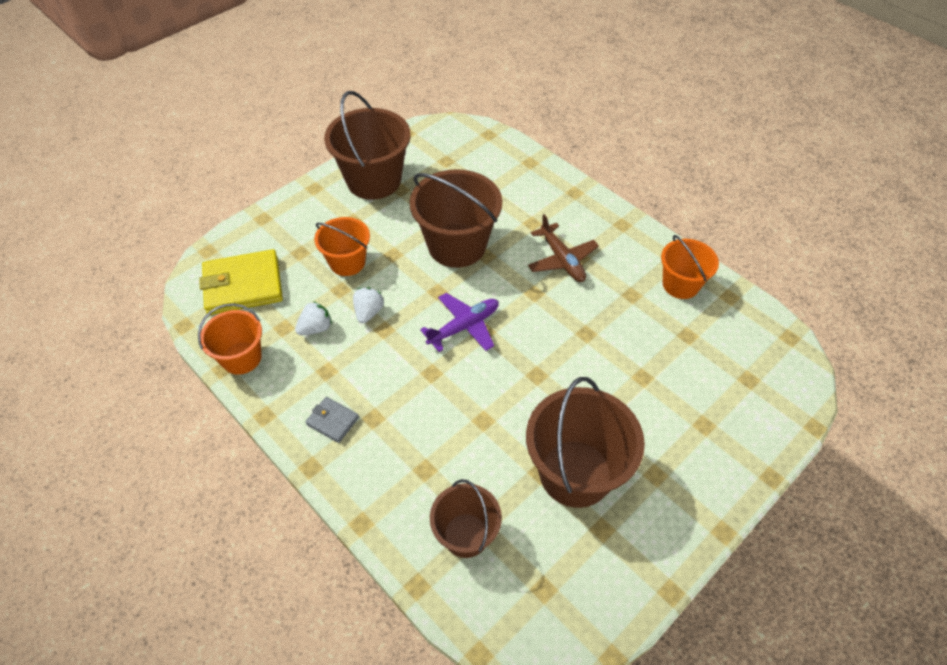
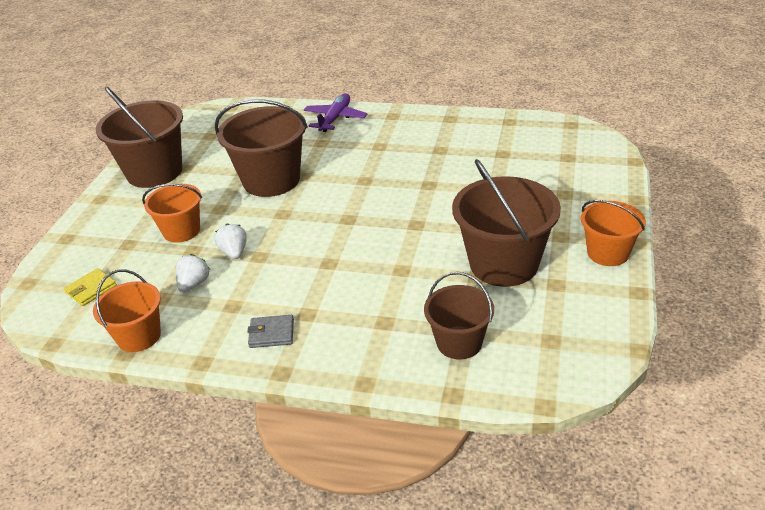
camera: 30 degrees left, 15 degrees down
yellow wallet [199,249,283,315] -> yellow wallet [64,268,117,306], size x0.49
purple plane [420,293,499,352] -> purple plane moved to [304,93,367,132]
brown plane [528,214,599,282] -> none
orange bucket [661,235,719,299] -> orange bucket moved to [581,200,646,266]

